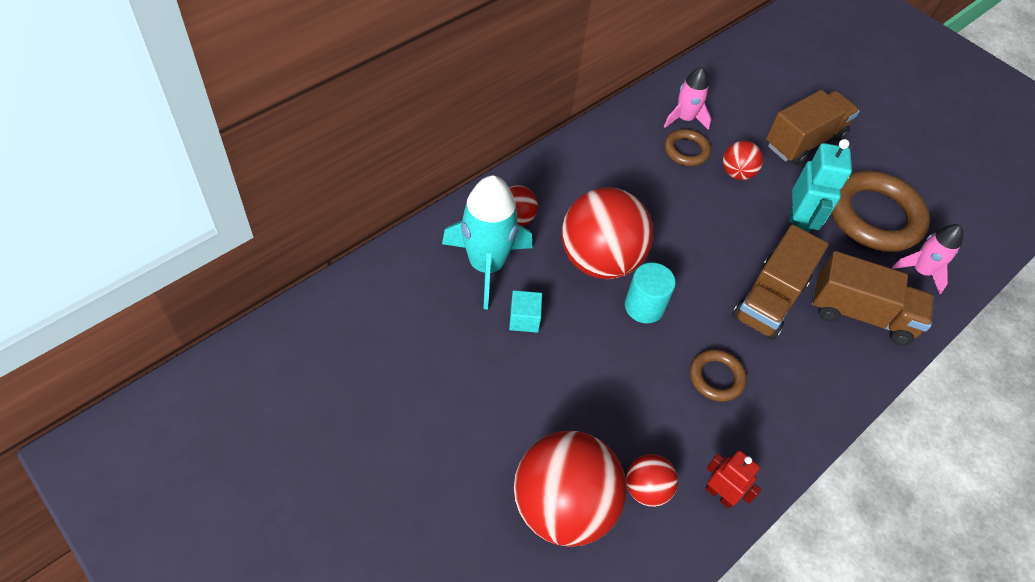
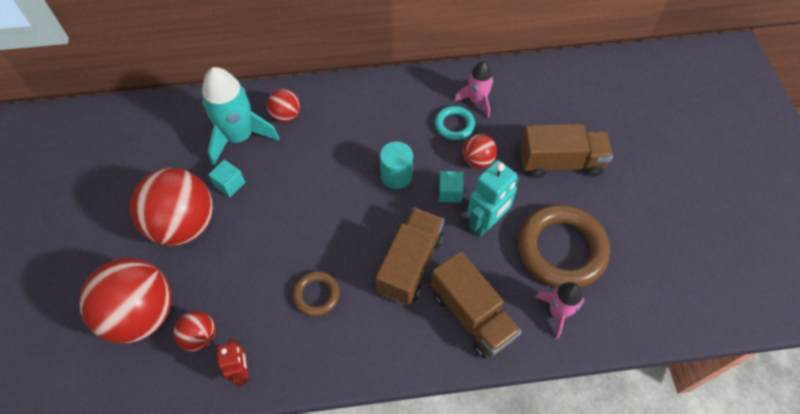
camera: 40 degrees right, 5 degrees up
red ball [561,188,653,279] -> red ball moved to [130,168,213,246]
turquoise cylinder [625,263,676,324] -> turquoise cylinder moved to [380,141,413,189]
brown ring [664,129,711,166] -> turquoise ring [435,106,475,140]
brown truck [732,225,829,340] -> brown truck turned 135 degrees clockwise [375,207,444,305]
none -> turquoise cube [439,171,463,203]

